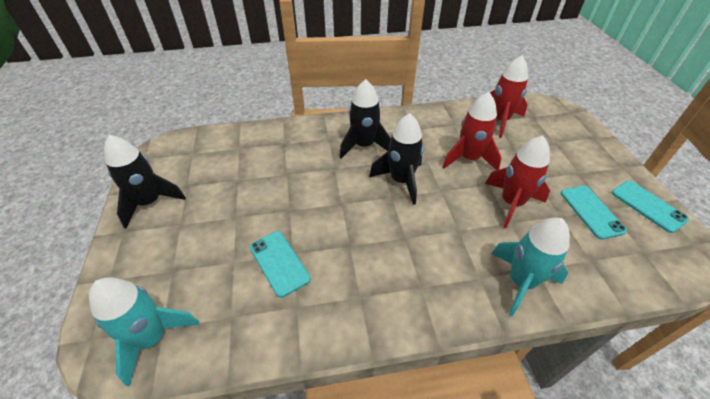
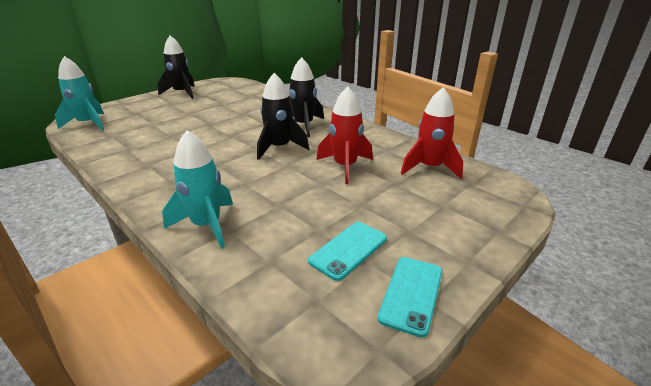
camera: 55 degrees right, 15 degrees down
turquoise phone [249,231,311,298] -> none
red rocket [485,136,550,228] -> none

